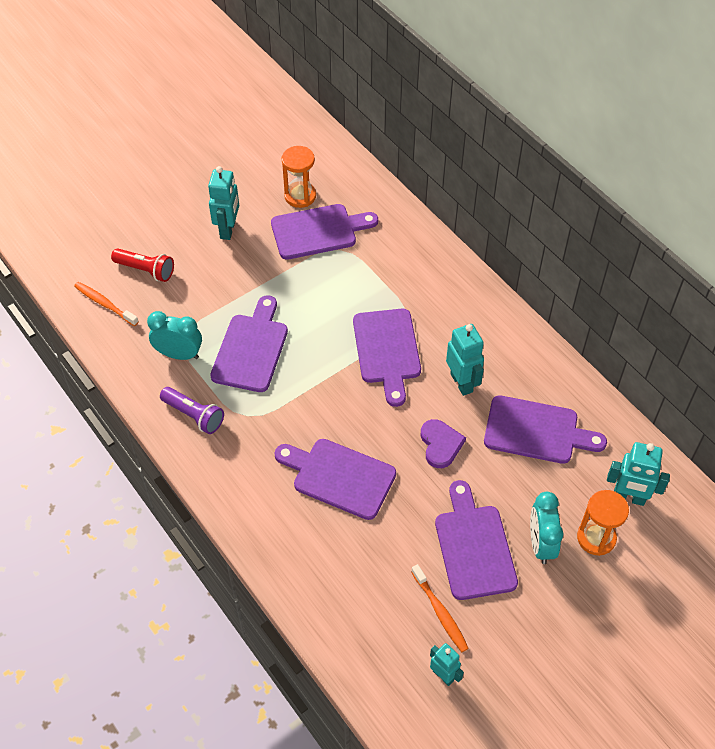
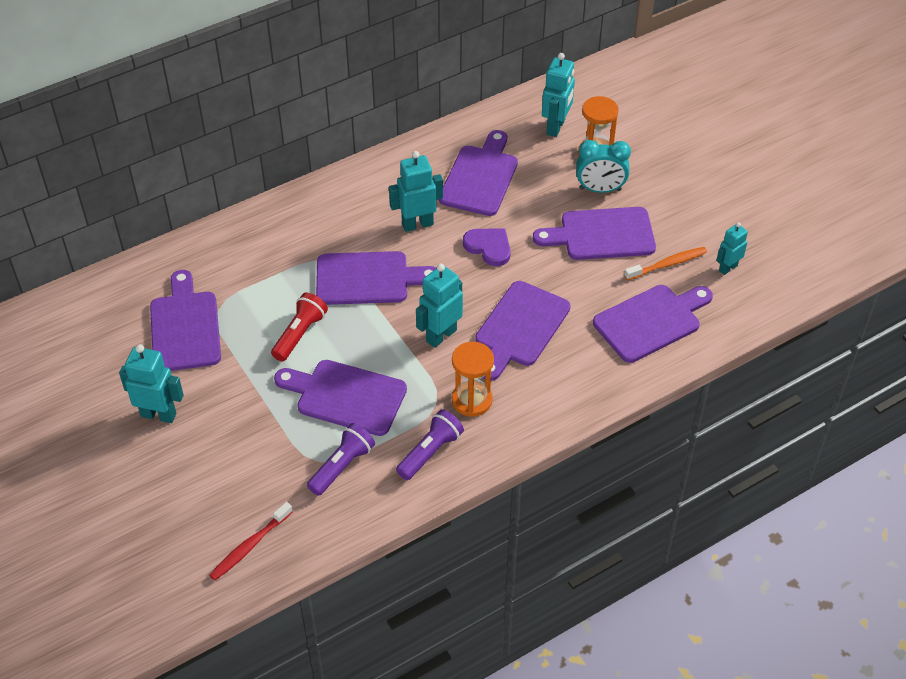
camera: 85 degrees left, 5 degrees down
orange toothbrush [74,282,139,326] -> red toothbrush [209,502,293,580]
red flashlight [111,248,174,282] -> red flashlight moved to [271,293,328,361]
turquoise clock [147,311,202,360] -> purple flashlight [307,423,375,496]
orange hourglass [282,146,316,208] -> orange hourglass moved to [452,342,494,417]
purple heart [421,419,466,468] -> purple heart turned 45 degrees clockwise [463,228,511,266]
none -> turquoise robot [416,264,463,348]
none -> purple cutting board [593,285,713,363]

